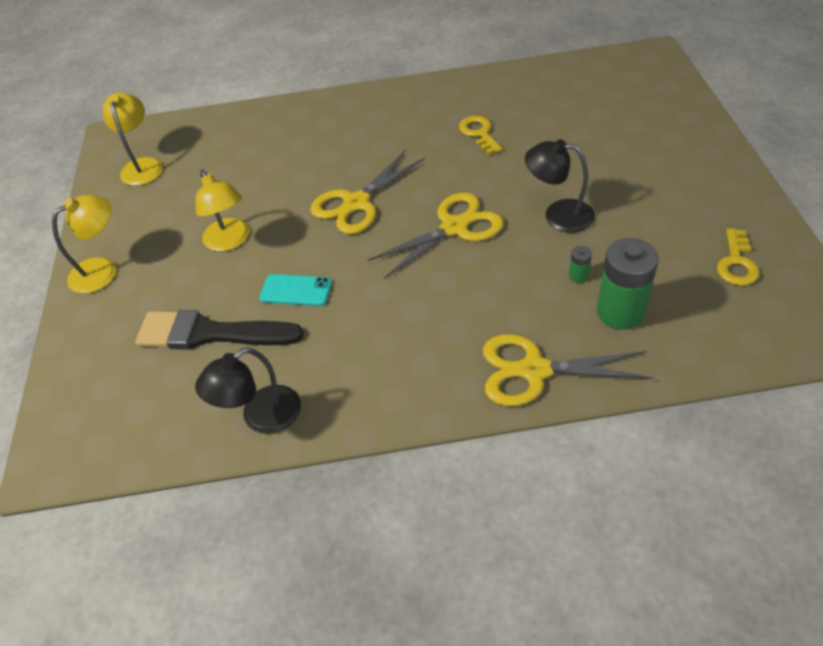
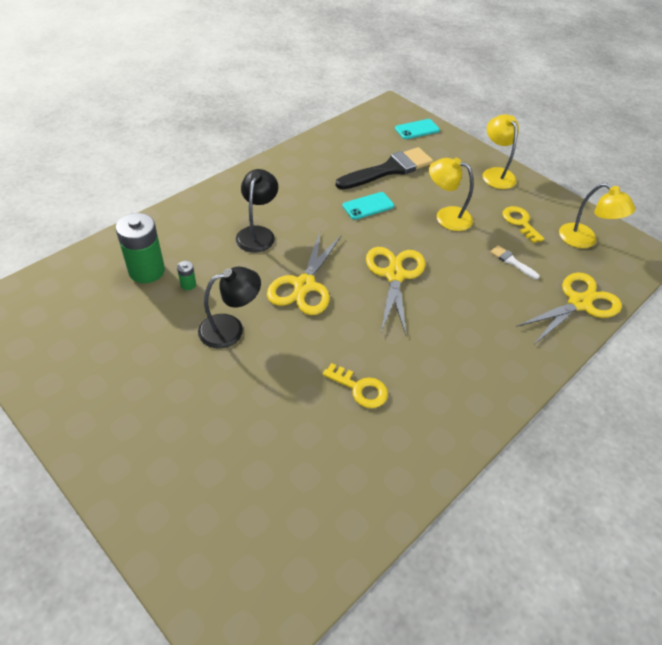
camera: 135 degrees right, 0 degrees up
yellow lamp [52,195,116,294] -> yellow lamp turned 150 degrees clockwise [483,114,519,189]
black lamp [195,347,301,434] -> black lamp moved to [236,169,278,253]
yellow scissors [483,334,654,406] -> yellow scissors moved to [516,272,622,344]
yellow key [717,228,760,286] -> yellow key moved to [502,206,544,243]
none -> turquoise phone [395,119,440,139]
none -> white brush [490,245,540,279]

